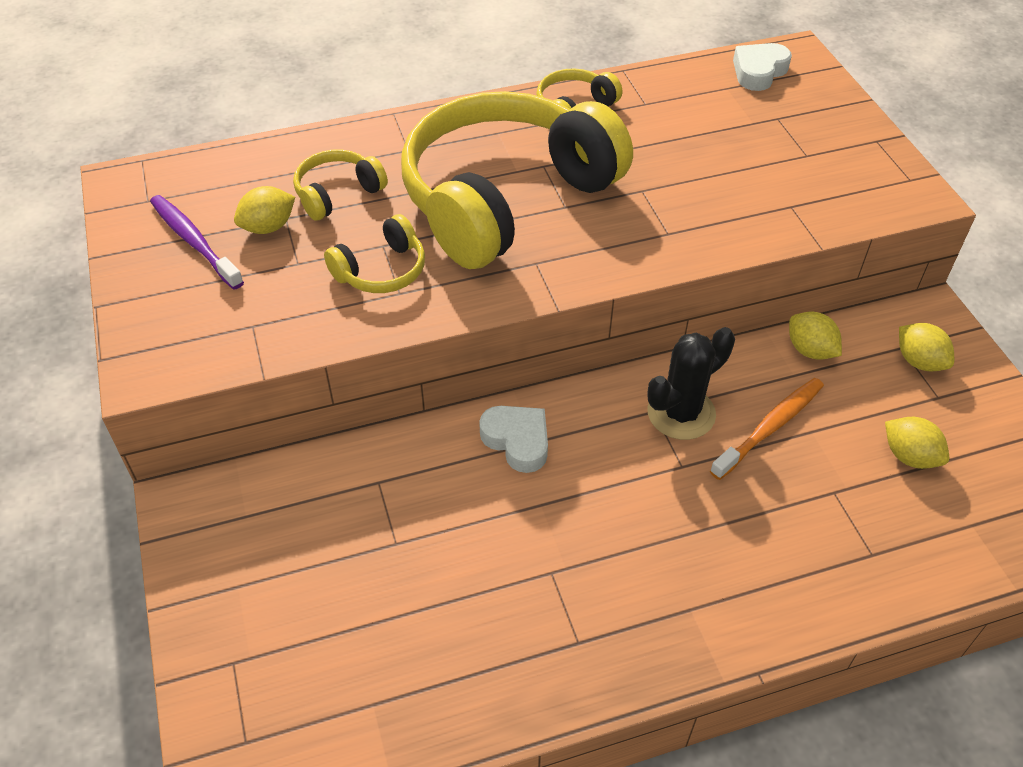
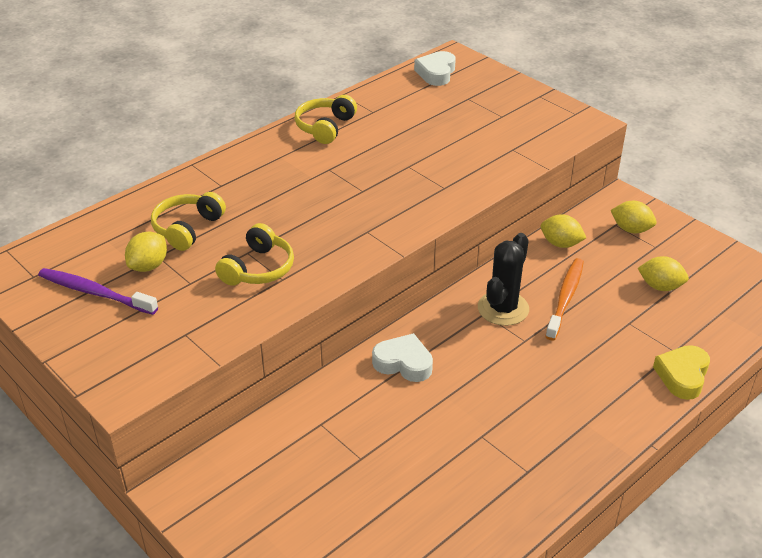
camera: 25 degrees left, 10 degrees down
yellow headphones [401,91,633,269] -> none
none -> yellow heart [653,345,710,400]

